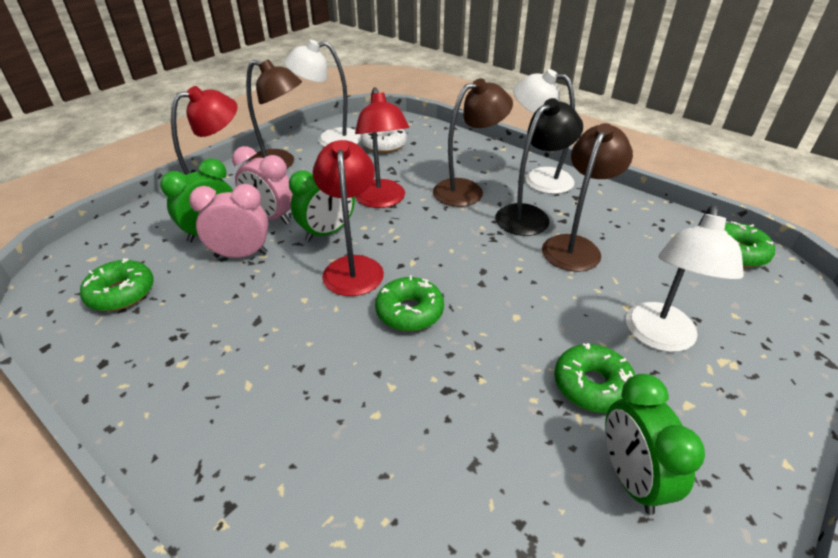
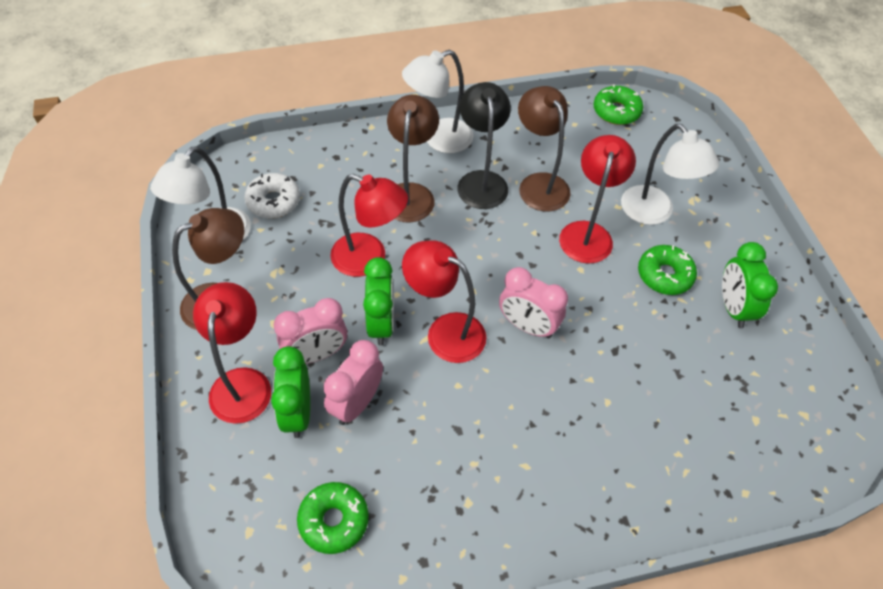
camera: 55 degrees left, 15 degrees up
green donut [375,276,444,331] -> pink clock [499,267,568,338]
green clock [605,374,705,515] -> green clock turned 60 degrees clockwise [722,242,778,328]
none -> red lamp [559,135,636,264]

